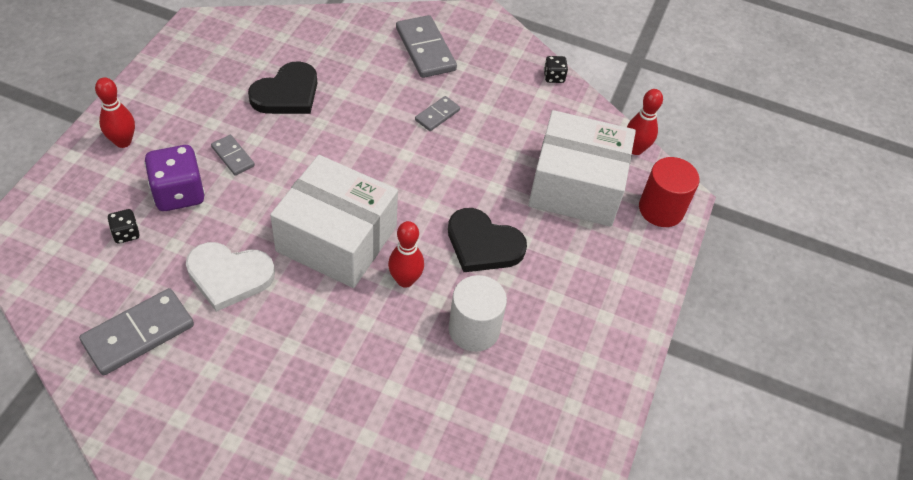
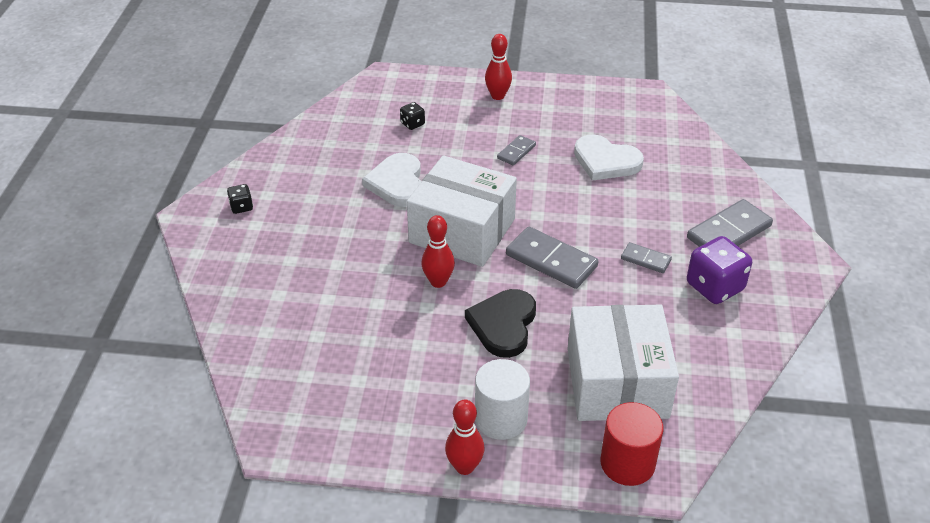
camera: 80 degrees right, 10 degrees down
grey domino [79,288,194,375] -> grey domino moved to [506,227,598,289]
purple dice [144,145,205,211] -> purple dice moved to [687,236,752,304]
black heart [248,61,317,114] -> white heart [574,134,644,181]
white box [270,155,398,288] -> white box turned 75 degrees counterclockwise [407,155,517,267]
white cylinder [448,275,507,352] -> white cylinder moved to [475,359,530,440]
black dice [544,56,568,83] -> black dice moved to [227,184,253,214]
red bowling pin [627,89,663,155] -> red bowling pin moved to [445,399,484,475]

